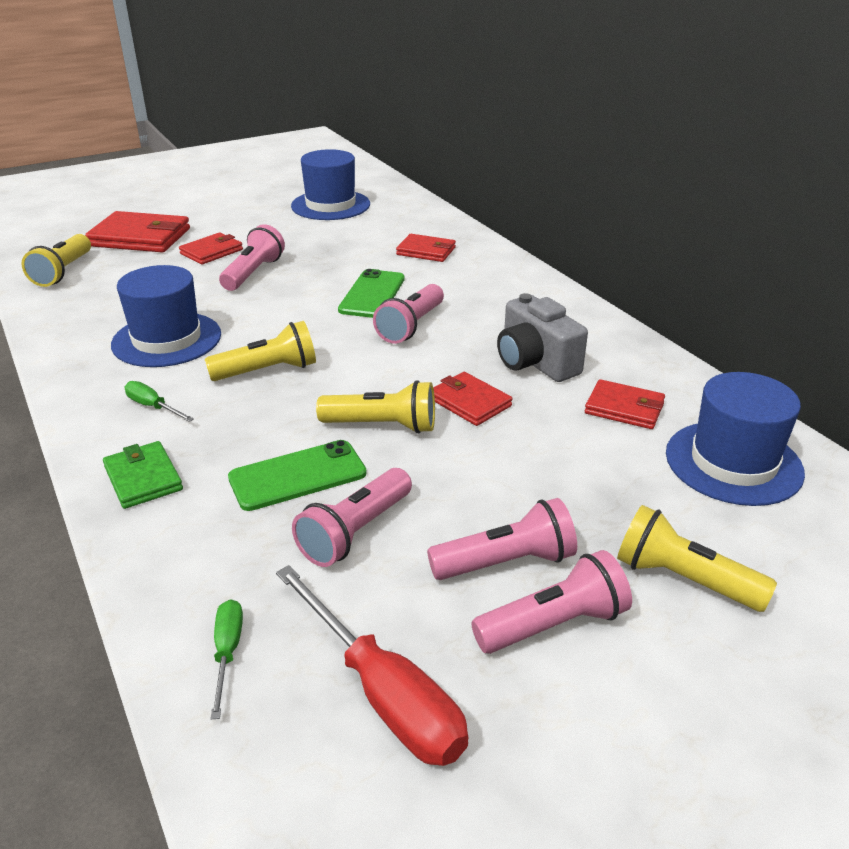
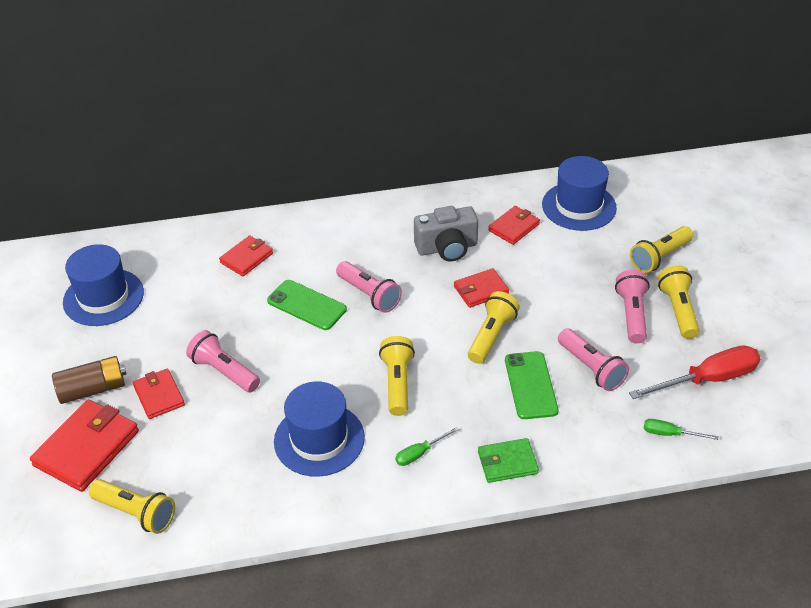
camera: 70 degrees left, 10 degrees up
pink flashlight [471,550,632,654] -> yellow flashlight [658,265,700,339]
none -> brown battery [52,356,127,404]

